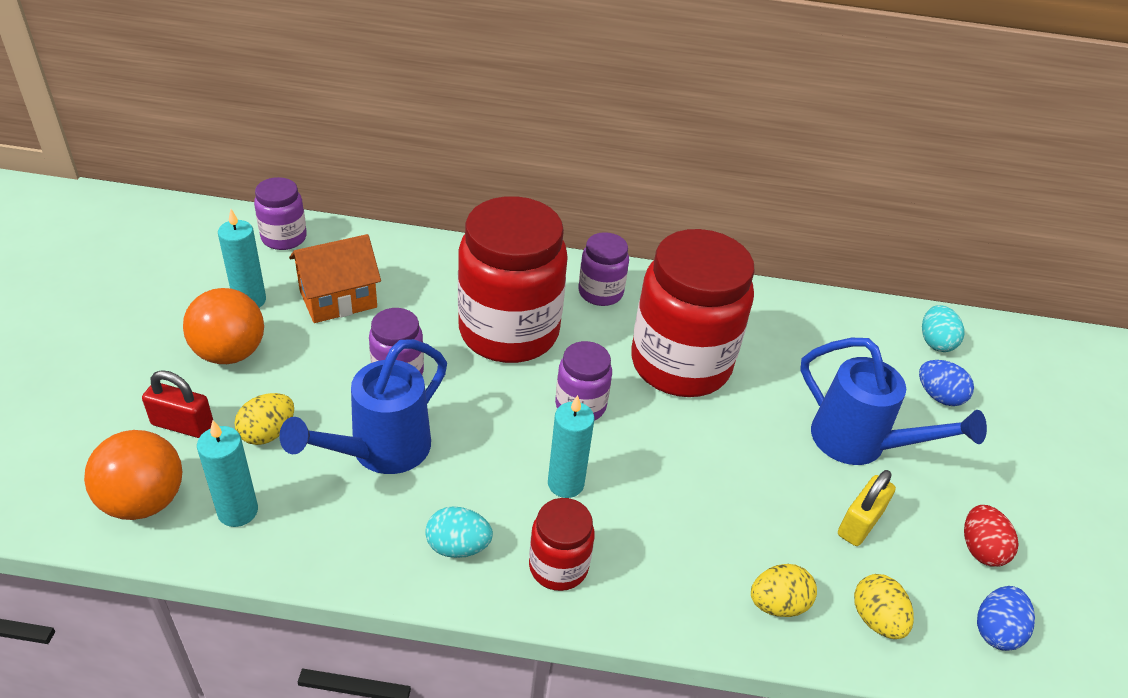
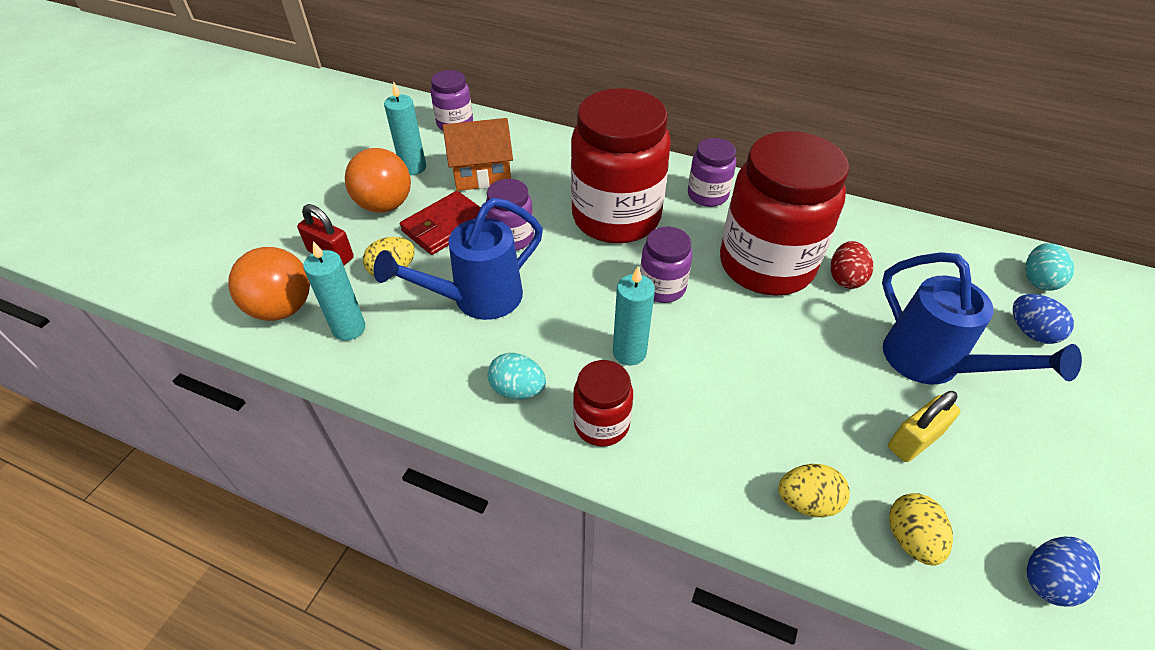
camera: 20 degrees right, 5 degrees up
red egg [964,505,1019,567] -> red egg moved to [831,241,873,289]
none -> red wallet [400,191,487,255]

